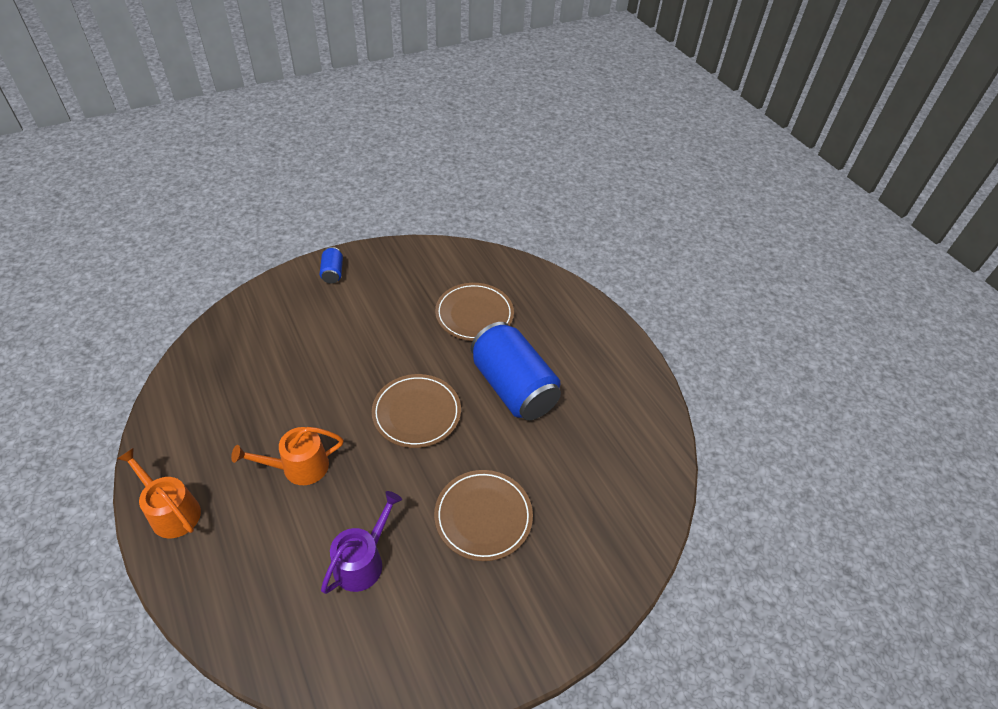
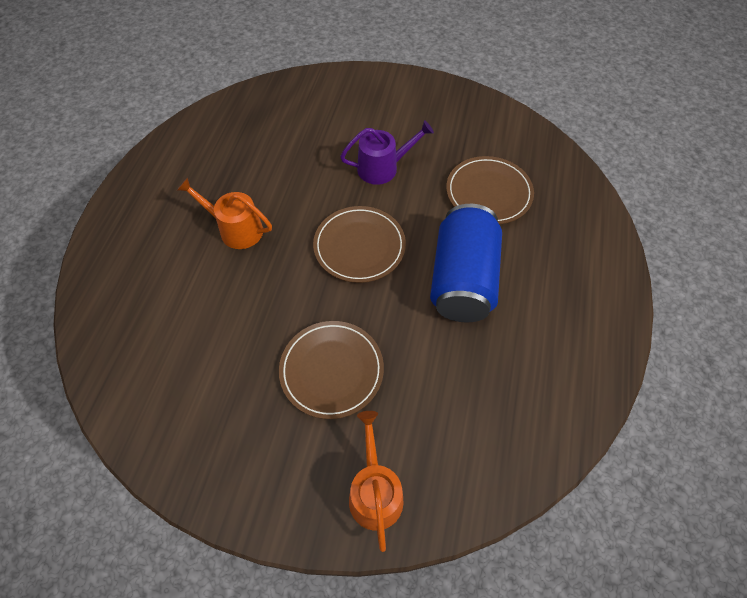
camera: 45 degrees right, 10 degrees up
orange watering can [117,448,201,538] -> orange watering can moved to [349,411,403,552]
blue can [320,247,343,284] -> none
purple watering can [321,491,402,594] -> purple watering can moved to [340,120,434,185]

